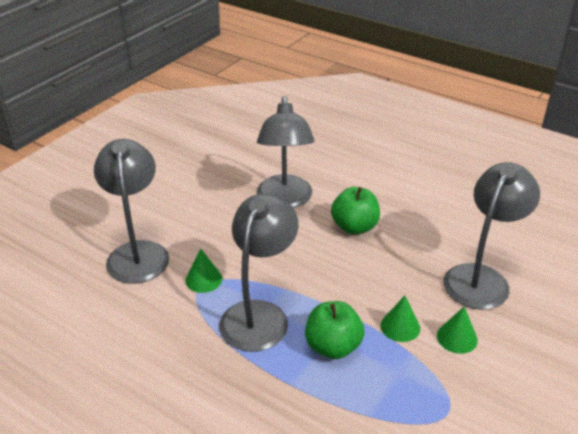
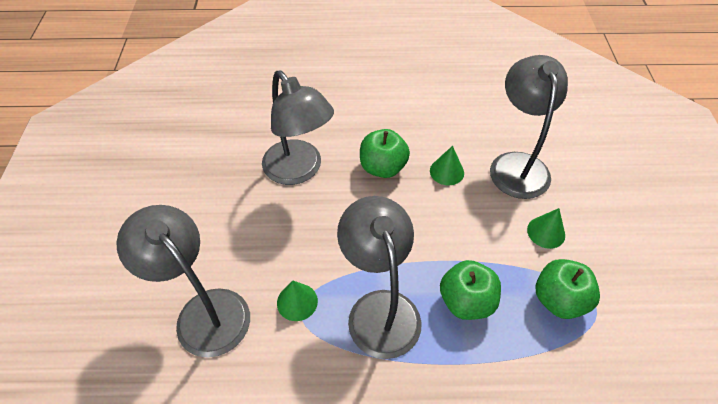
camera: 35 degrees left, 15 degrees up
green cone [380,296,420,342] -> green cone moved to [430,146,464,185]
none -> green apple [536,259,600,319]

